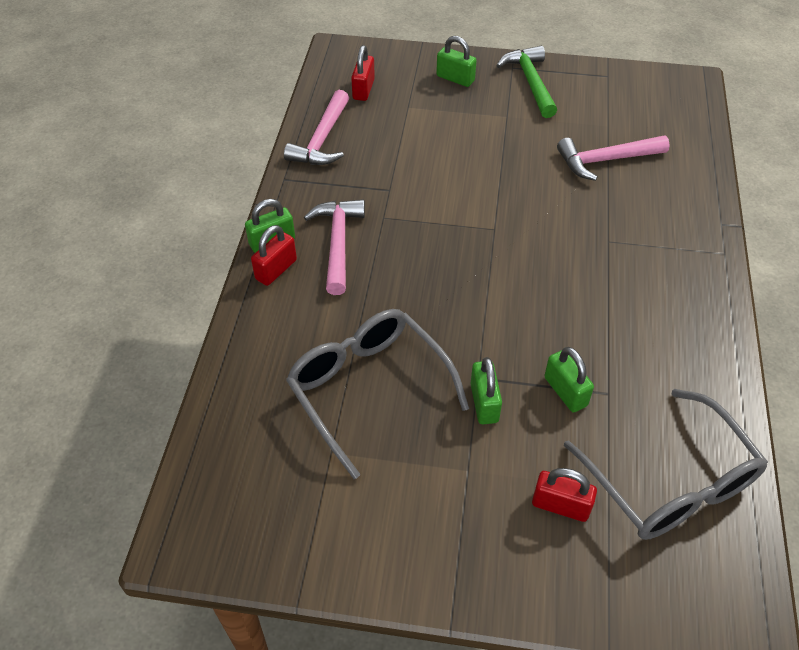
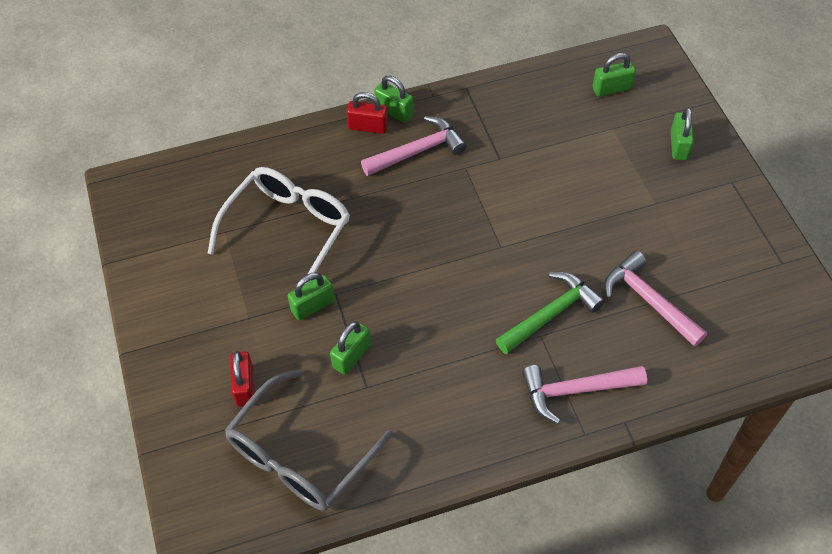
camera: 65 degrees right, 5 degrees up
pink hammer [284,90,349,165] -> pink hammer moved to [522,365,647,424]
grey glasses [286,309,469,479] -> white glasses [208,167,350,284]
red padlock [351,45,375,101] -> green padlock [593,53,636,96]
green hammer [496,45,557,118] -> green hammer moved to [496,272,605,354]

